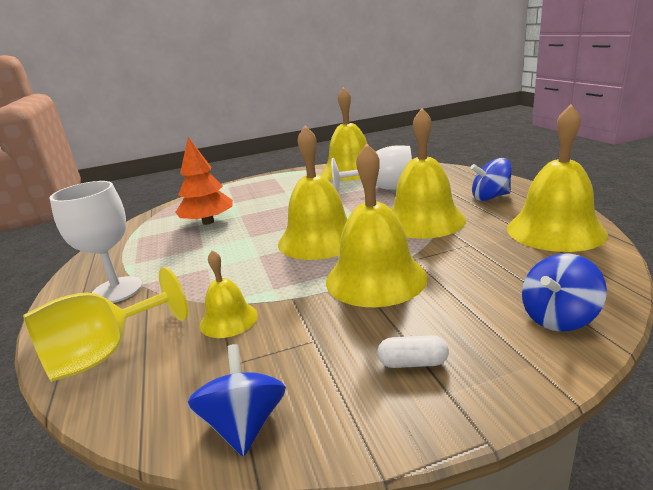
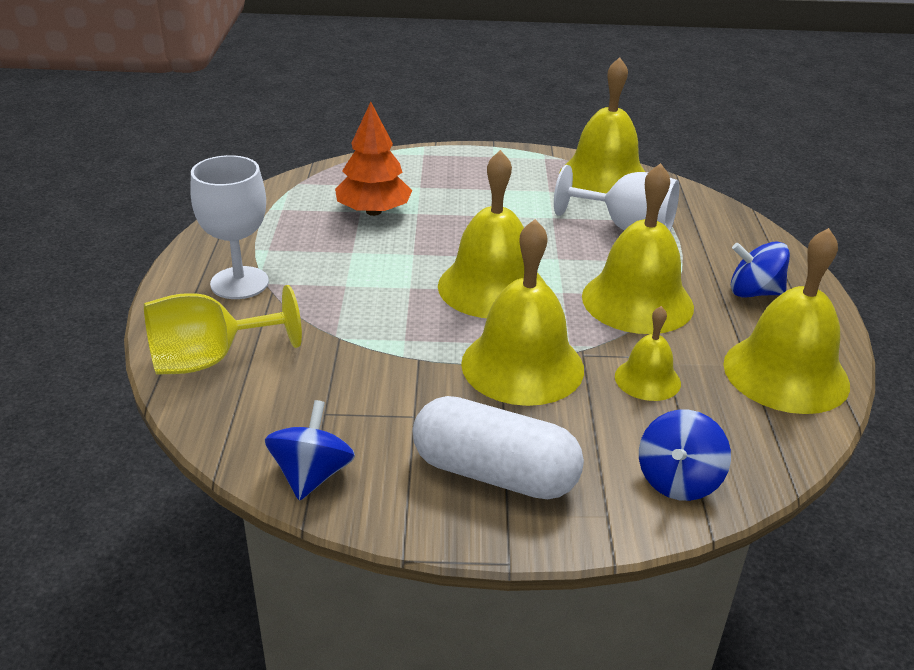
camera: 15 degrees right, 10 degrees up
yellow bell [200,250,258,338] -> yellow bell moved to [615,306,681,401]
white capsule [377,335,449,368] -> white capsule [413,396,584,499], size x2.36
blue spinning top [522,254,607,332] -> blue spinning top turned 45 degrees counterclockwise [639,410,731,501]

